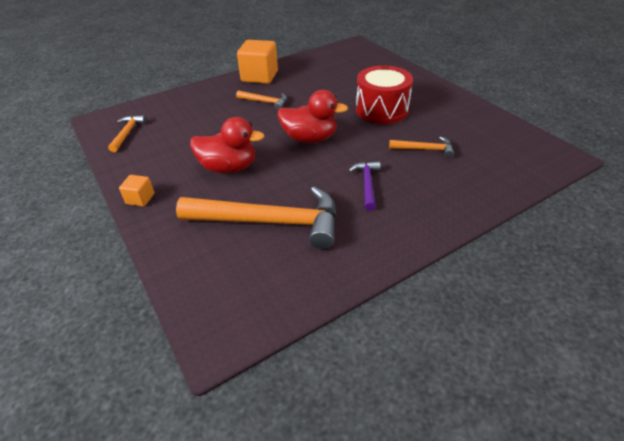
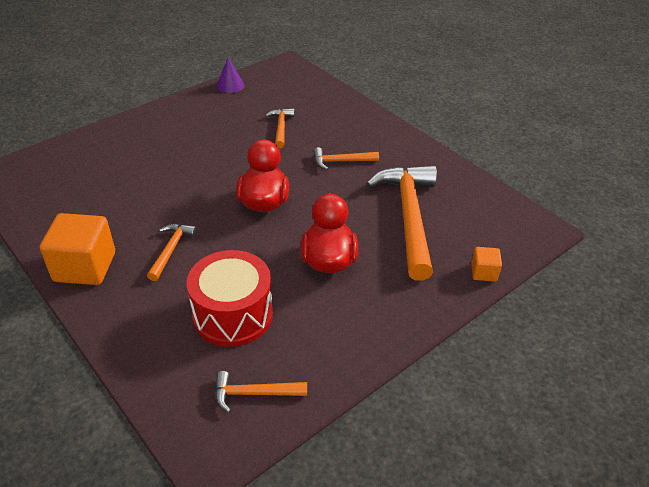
camera: 100 degrees left, 0 degrees up
orange cube [119,175,154,206] -> orange cube moved to [471,247,502,282]
purple hammer [349,161,380,211] -> orange hammer [313,147,379,170]
red drum [356,66,413,124] -> red drum moved to [187,250,273,347]
none -> purple cone [217,57,245,93]

